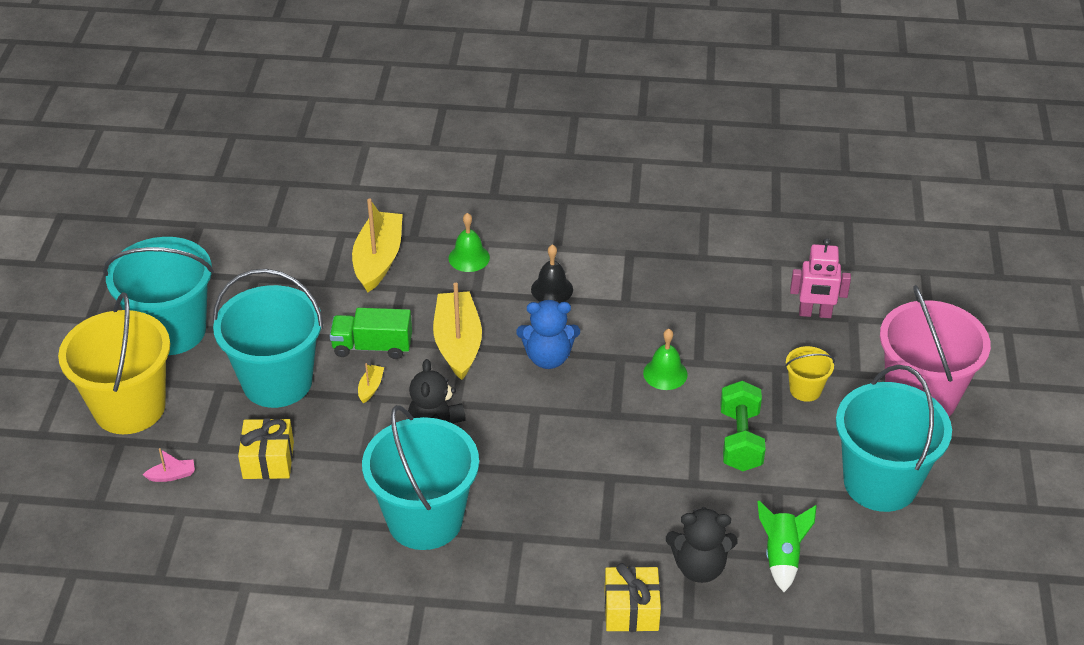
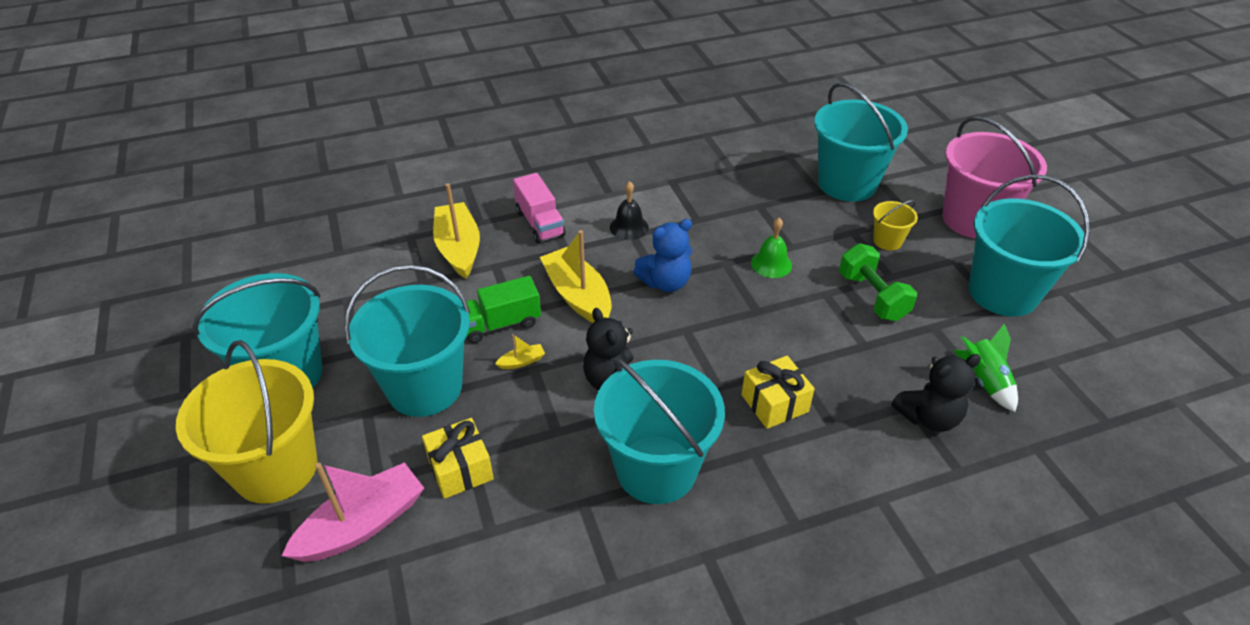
camera: 25 degrees left, 0 degrees up
pink boat [143,448,195,482] -> pink boat [282,462,424,562], size x2.39
yellow boat [358,363,384,403] -> yellow boat turned 75 degrees clockwise [495,334,545,369]
green bell [448,213,490,272] -> pink truck [513,173,566,243]
yellow gift [605,563,661,632] -> yellow gift moved to [741,356,815,429]
pink robot [790,238,851,318] -> turquoise bucket [814,83,908,202]

